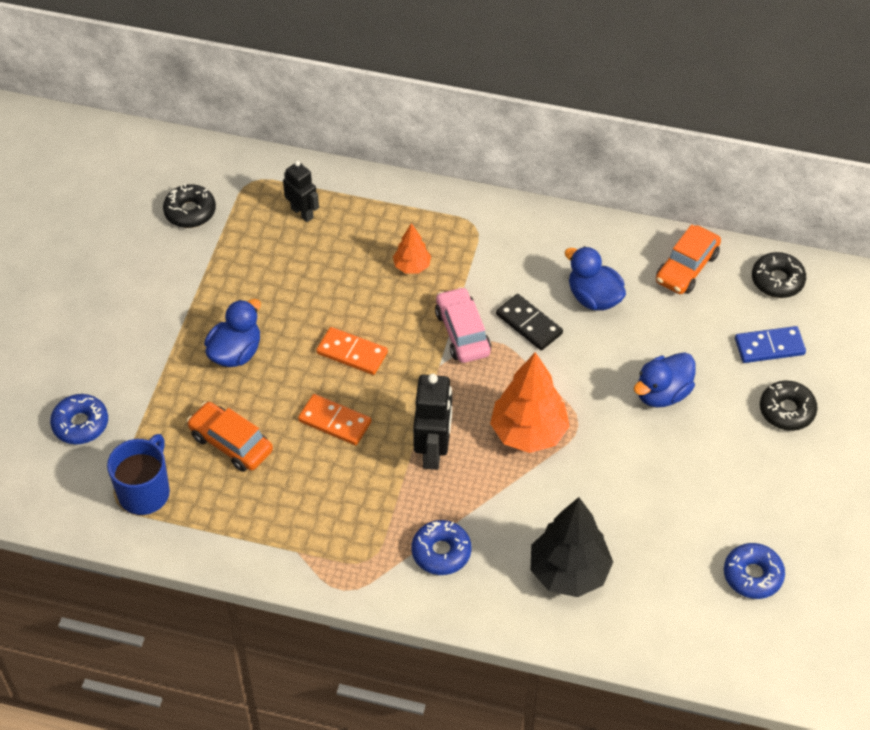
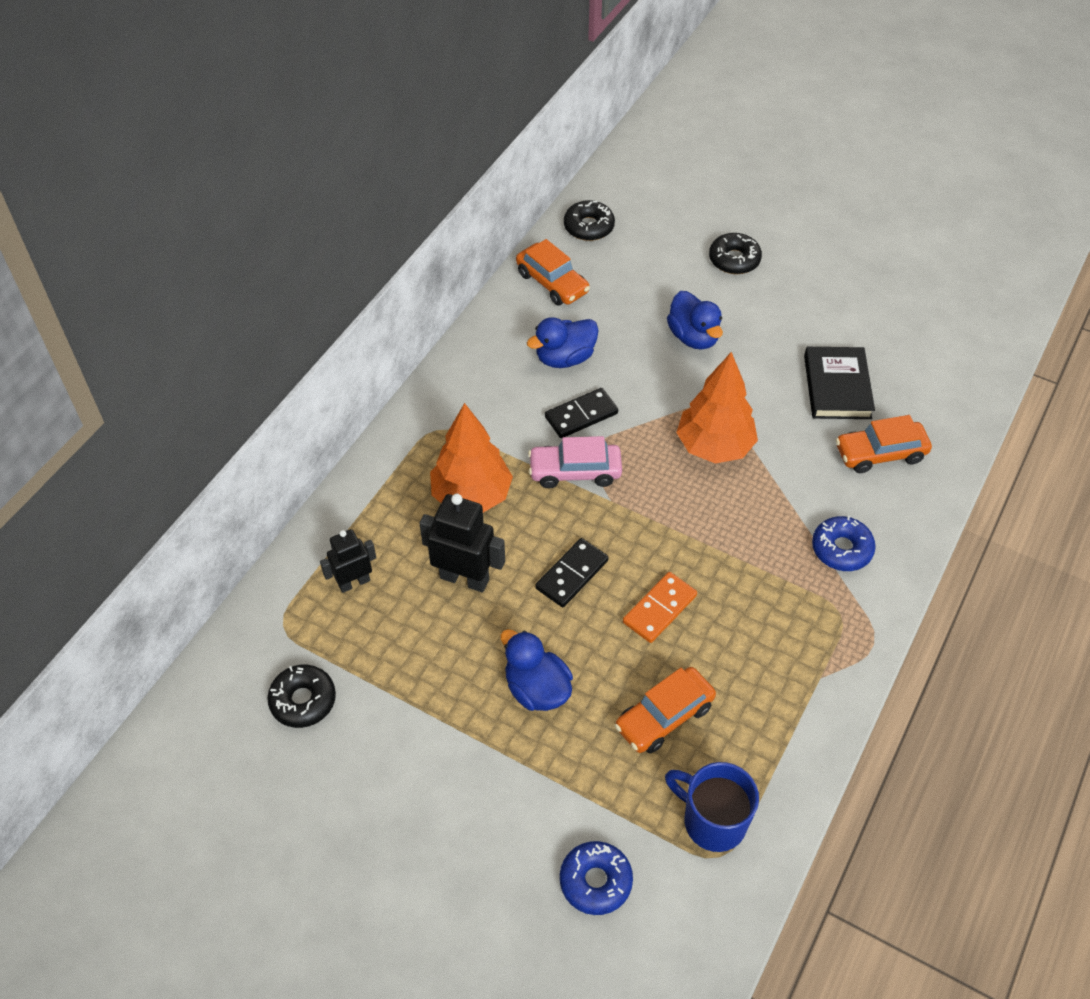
camera: 75 degrees left, 0 degrees up
orange domino [316,327,388,375] -> black domino [535,538,609,607]
orange tree [393,223,431,274] -> orange tree [430,403,513,513], size x1.90
black robot [413,374,452,470] -> black robot moved to [419,494,505,592]
black tree [530,497,613,597] -> orange car [836,415,932,473]
blue donut [724,543,785,599] -> none
blue domino [735,326,806,363] -> none
none -> black book [804,347,875,419]

